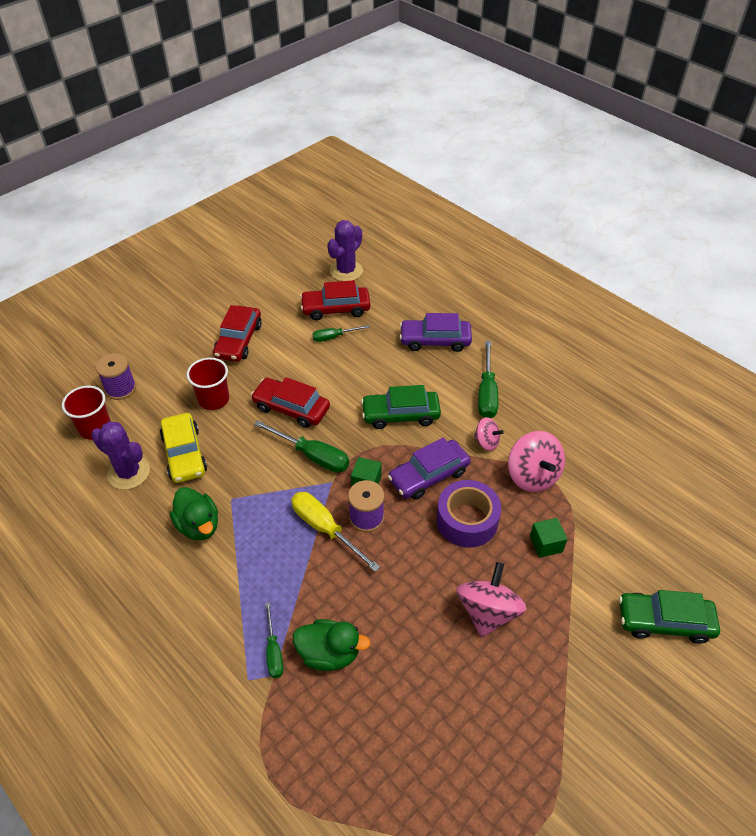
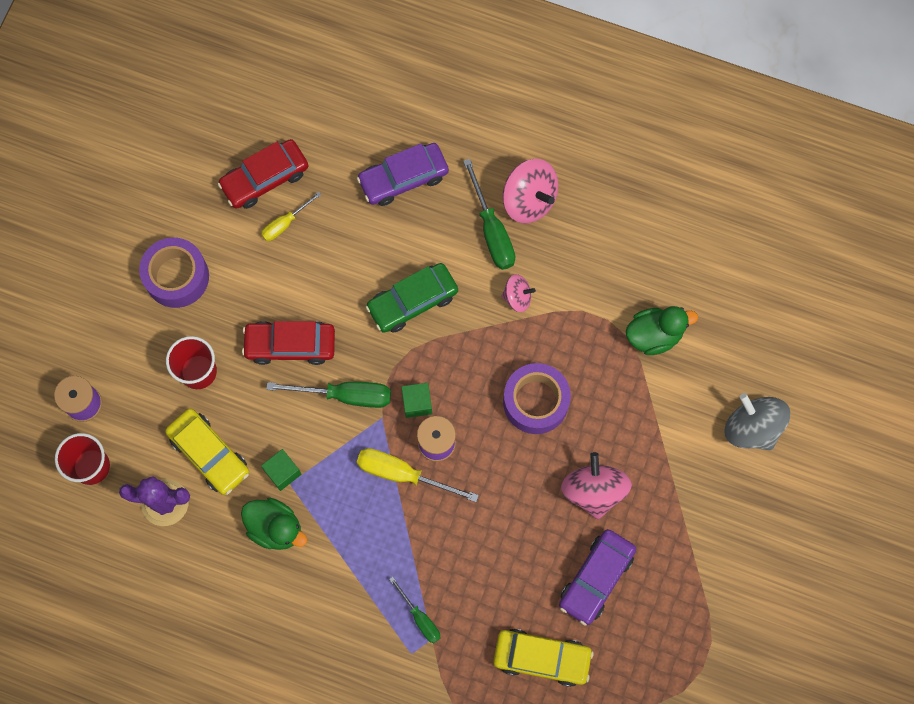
camera: 25 degrees left, 25 degrees up
red car [213,305,262,362] -> purple tape [139,238,209,308]
green duck [293,619,371,671] -> green duck moved to [626,306,698,355]
green screwdriver [312,325,370,342] -> yellow screwdriver [261,192,322,241]
purple cactus [327,220,363,281] -> none
purple car [388,438,471,500] -> purple car moved to [559,529,636,626]
pink spinning top [508,431,565,492] -> pink spinning top moved to [503,159,558,223]
green cube [530,518,568,558] -> green cube moved to [261,449,302,491]
green car [619,590,720,644] -> grey spinning top [724,393,790,451]
none -> yellow car [493,629,593,687]

